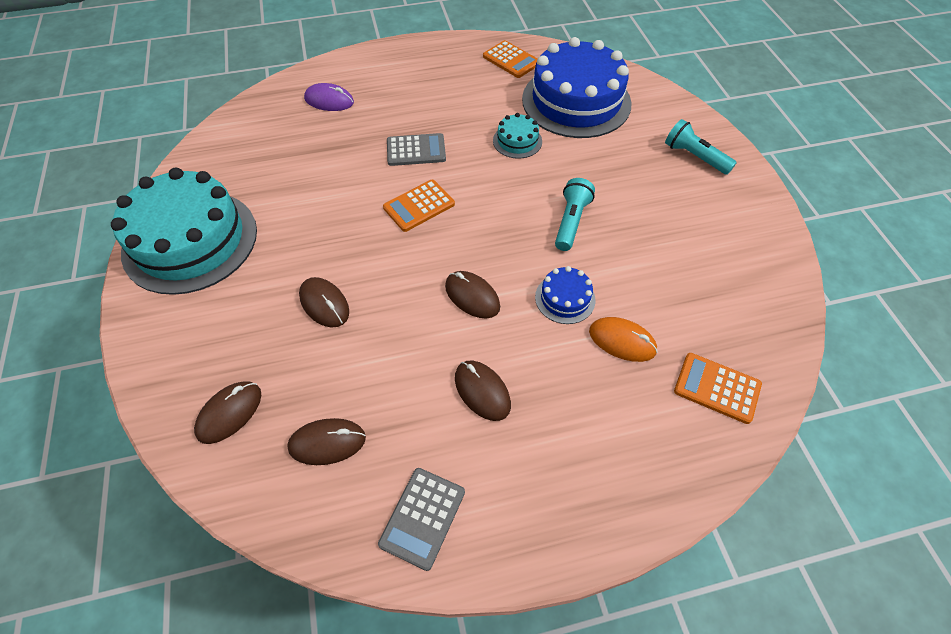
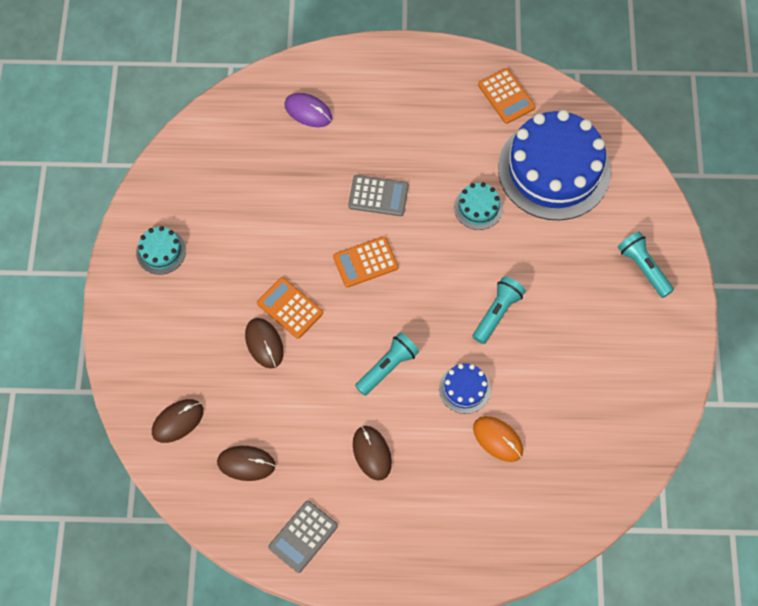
camera: 15 degrees right, 10 degrees up
turquoise cake [111,168,257,295] -> turquoise cake [136,226,186,275], size x0.43
brown mouse [445,271,500,319] -> turquoise flashlight [355,332,419,396]
orange calculator [674,353,762,424] -> orange calculator moved to [257,277,323,339]

